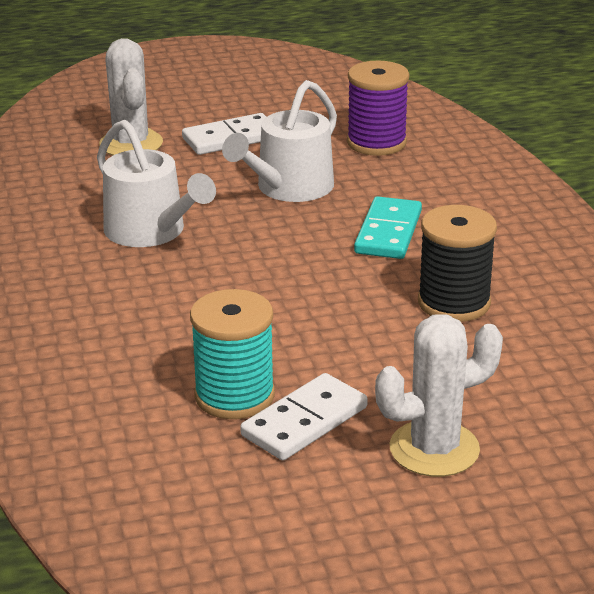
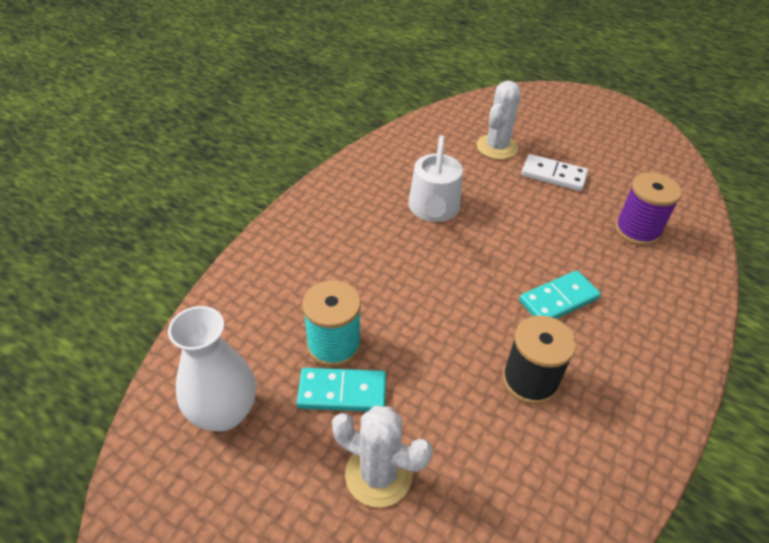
camera: 45 degrees right, 15 degrees up
white watering can [222,80,337,202] -> none
white domino [240,373,368,460] -> turquoise domino [297,368,386,411]
none -> white vase [168,306,256,431]

